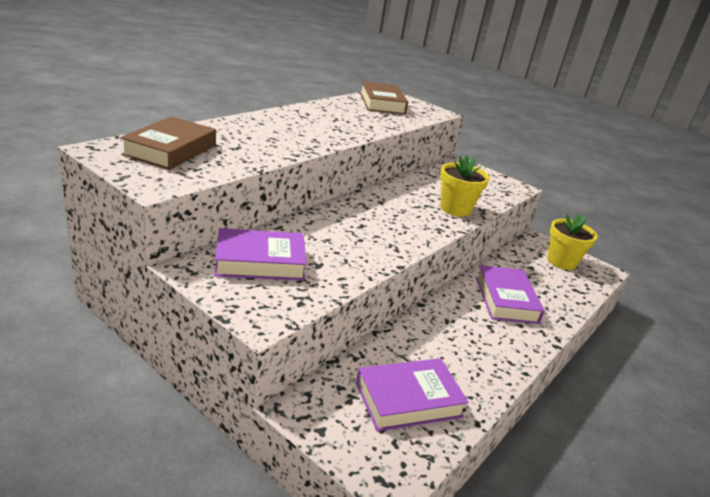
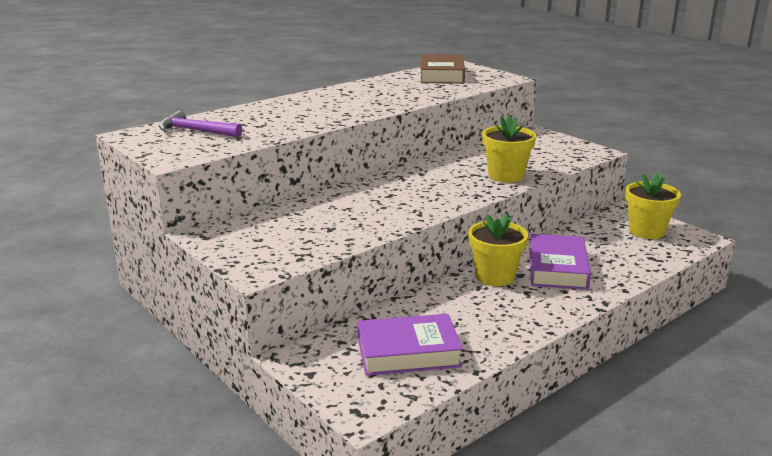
camera: 15 degrees right, 5 degrees down
brown book [120,116,216,170] -> purple hammer [159,111,242,137]
purple book [215,228,307,281] -> none
none -> yellow flower pot [468,214,528,286]

